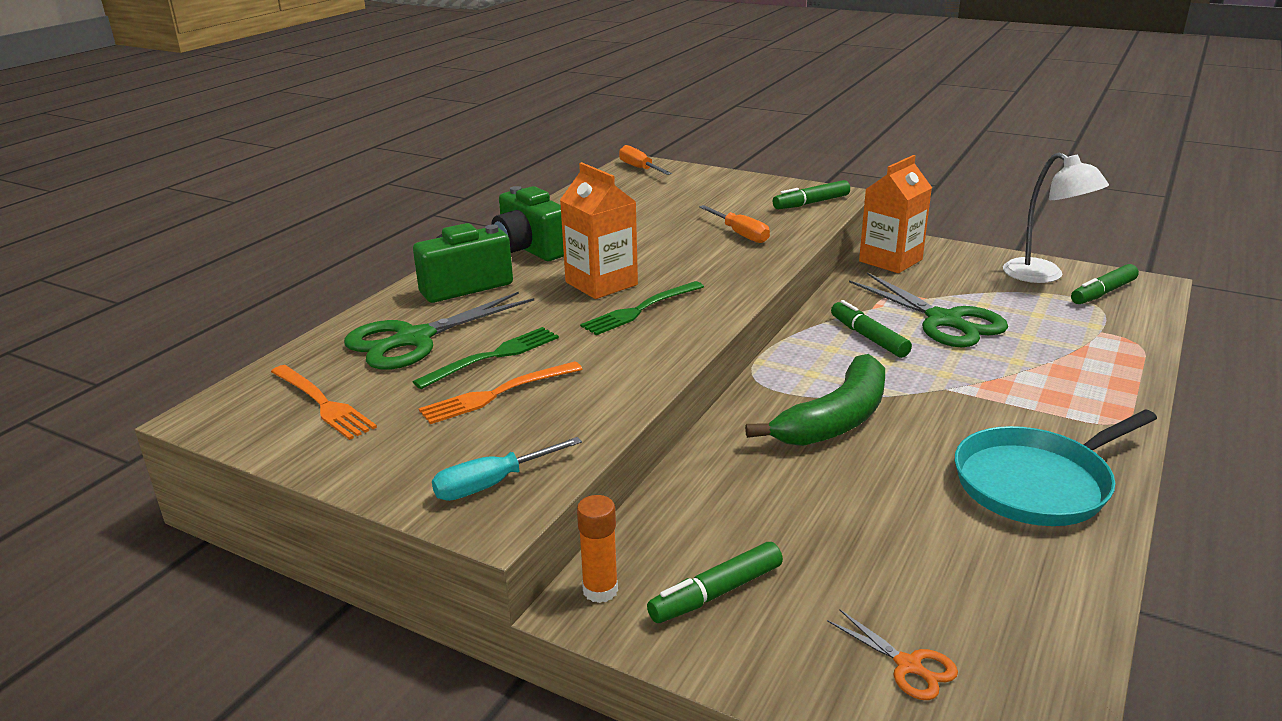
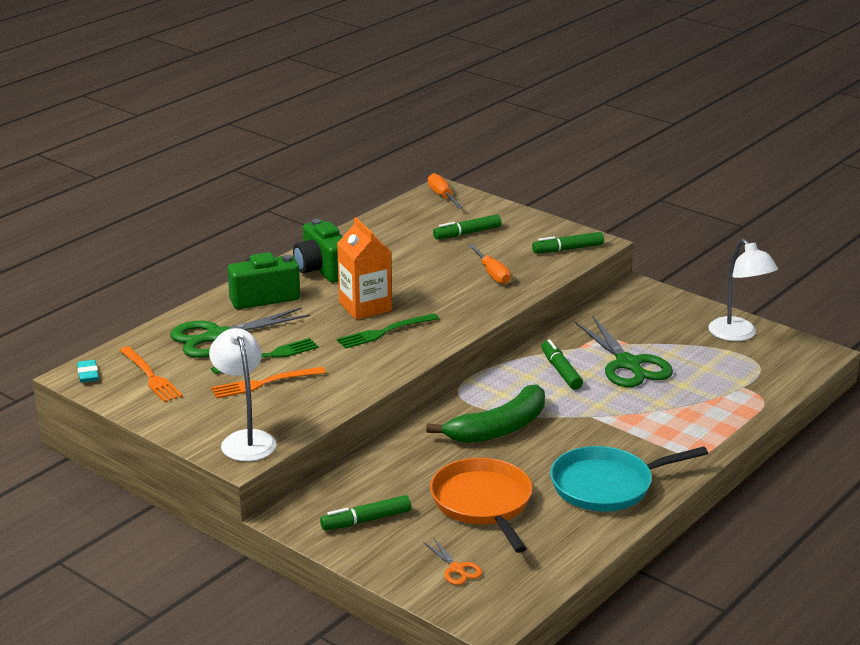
camera: 10 degrees right, 0 degrees up
turquoise screwdriver [432,437,582,501] -> white lamp [209,328,277,461]
orange glue stick [577,495,618,603] -> none
orange carton [859,155,932,273] -> none
green marker [1071,264,1139,304] -> green marker moved to [433,214,501,239]
none -> turquoise eraser [77,360,99,382]
none -> orange pan [430,458,532,553]

